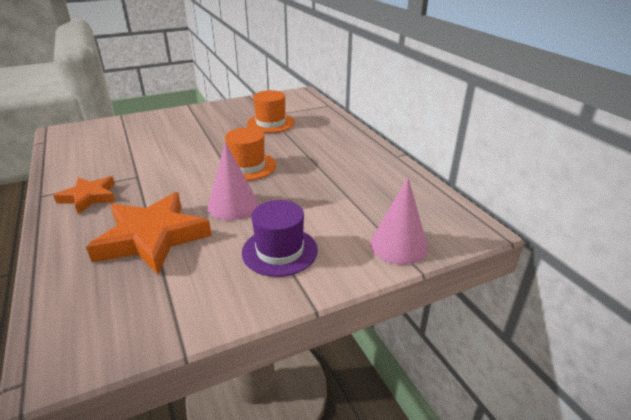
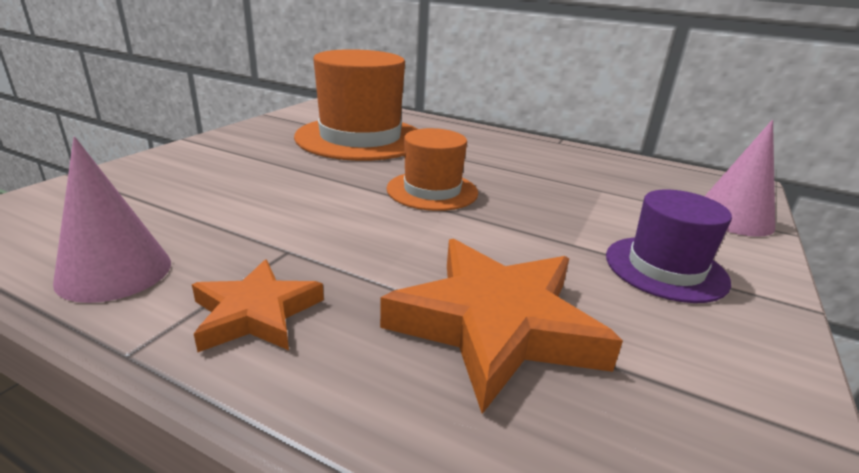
camera: 40 degrees left, 5 degrees down
pink cone [208,142,259,220] -> pink cone moved to [53,137,171,303]
orange hat [247,90,295,133] -> orange hat [294,49,417,161], size x1.77

